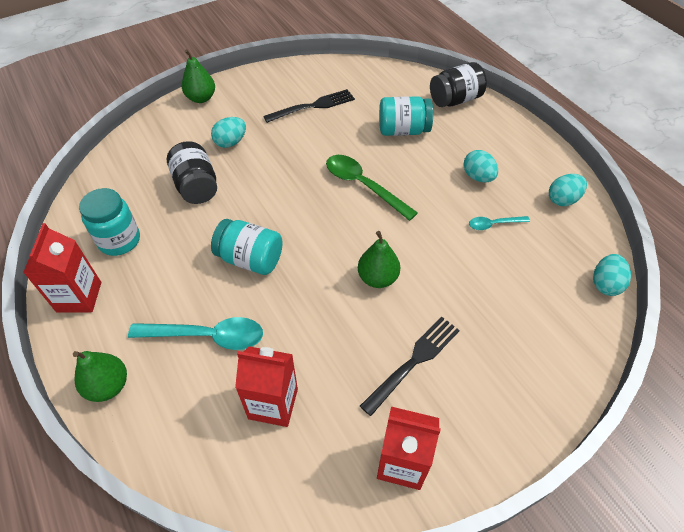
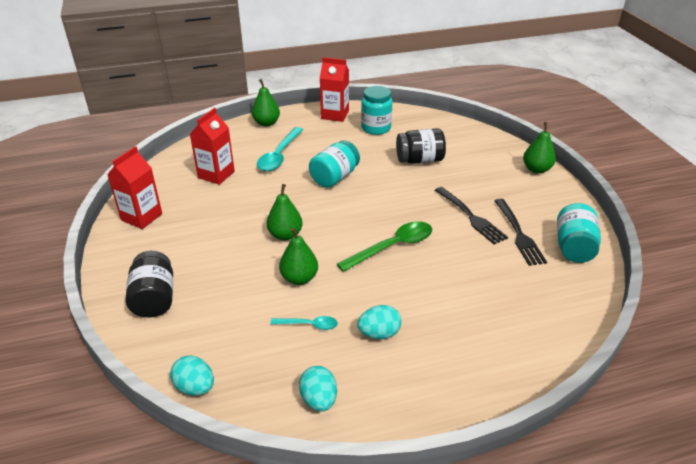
camera: 105 degrees right, 15 degrees down
turquoise egg [211,117,246,148] -> none
black fork [360,317,460,416] -> black fork moved to [435,187,508,244]
turquoise jar [379,96,433,136] -> turquoise jar moved to [557,203,601,263]
black jar [430,62,487,107] -> black jar moved to [126,251,173,317]
turquoise spoon [469,216,530,230] -> turquoise spoon turned 90 degrees clockwise [271,316,338,330]
none -> green pear [279,227,318,285]

